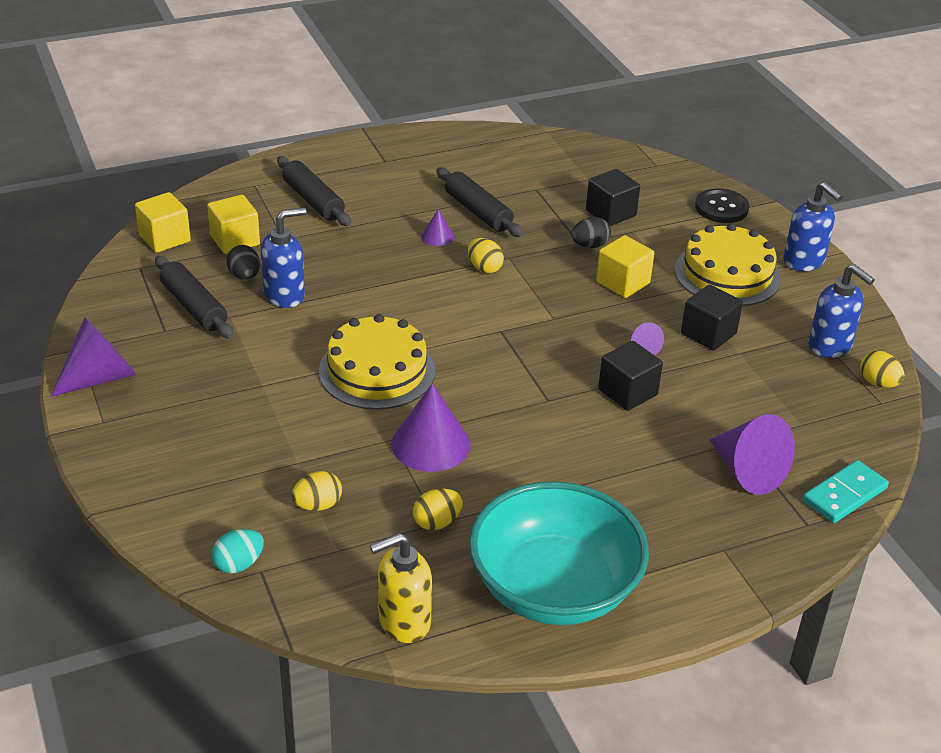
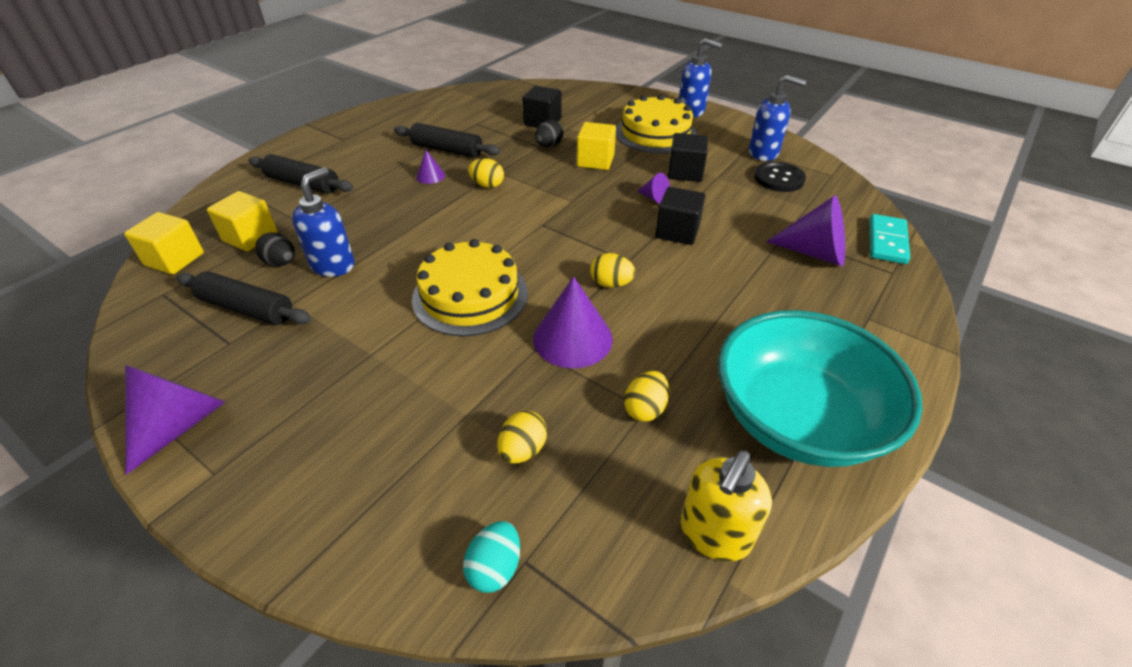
camera: 30 degrees left, 5 degrees up
black button [695,188,749,223] -> black button moved to [754,162,806,192]
yellow egg [860,351,904,388] -> yellow egg moved to [590,253,636,288]

